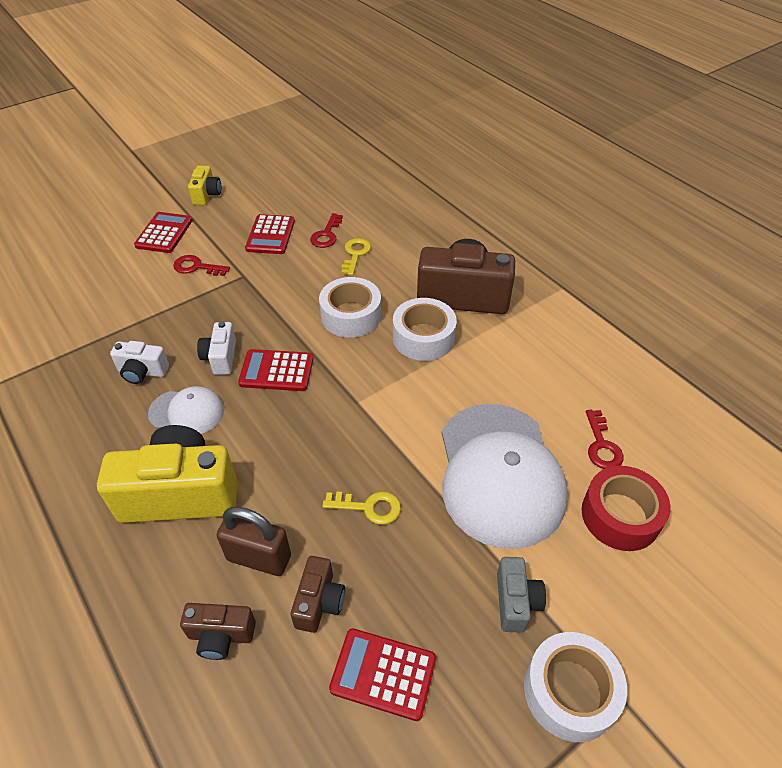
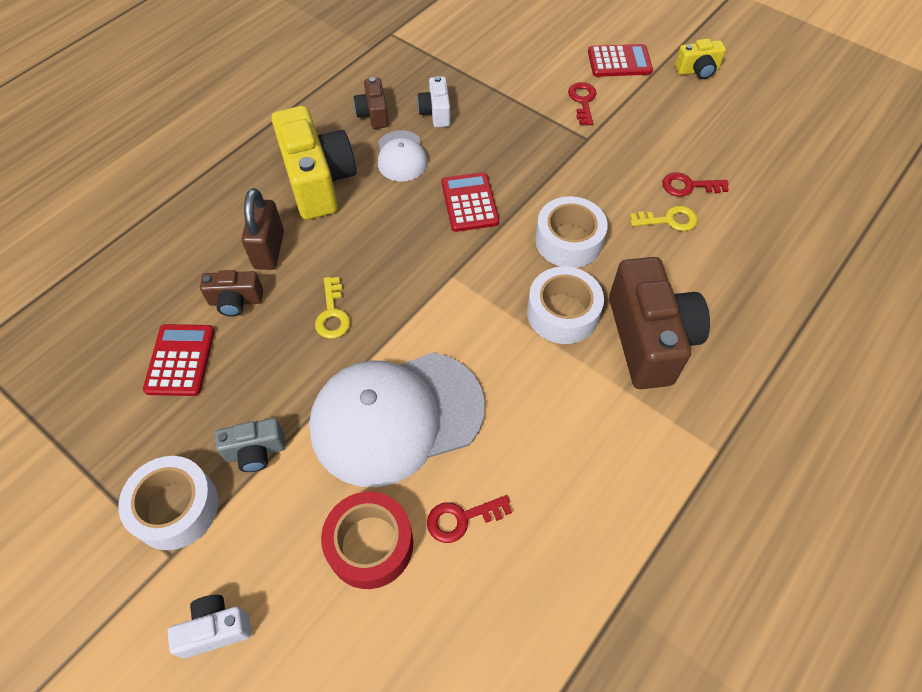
camera: 75 degrees right, 10 degrees up
brown camera [180,603,256,660] -> brown camera moved to [354,77,389,129]
white camera [197,321,236,375] -> white camera moved to [168,595,251,658]
red calculator [245,214,295,254] -> none

